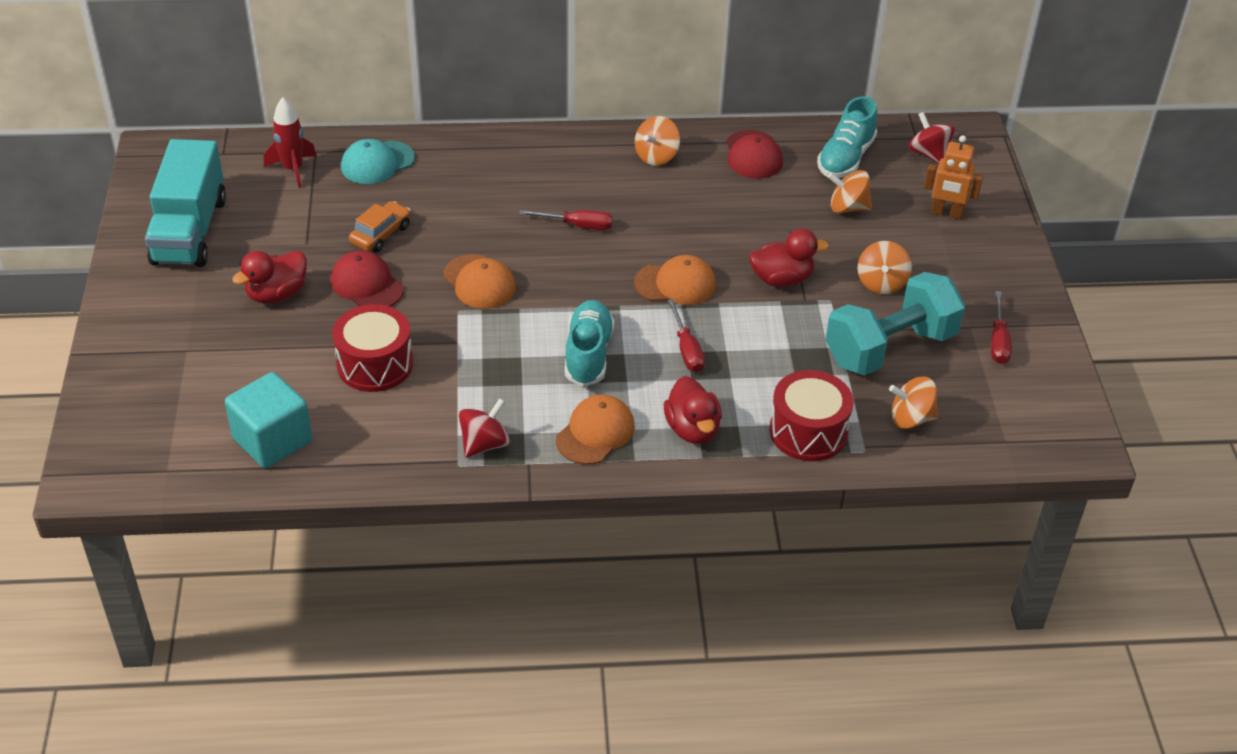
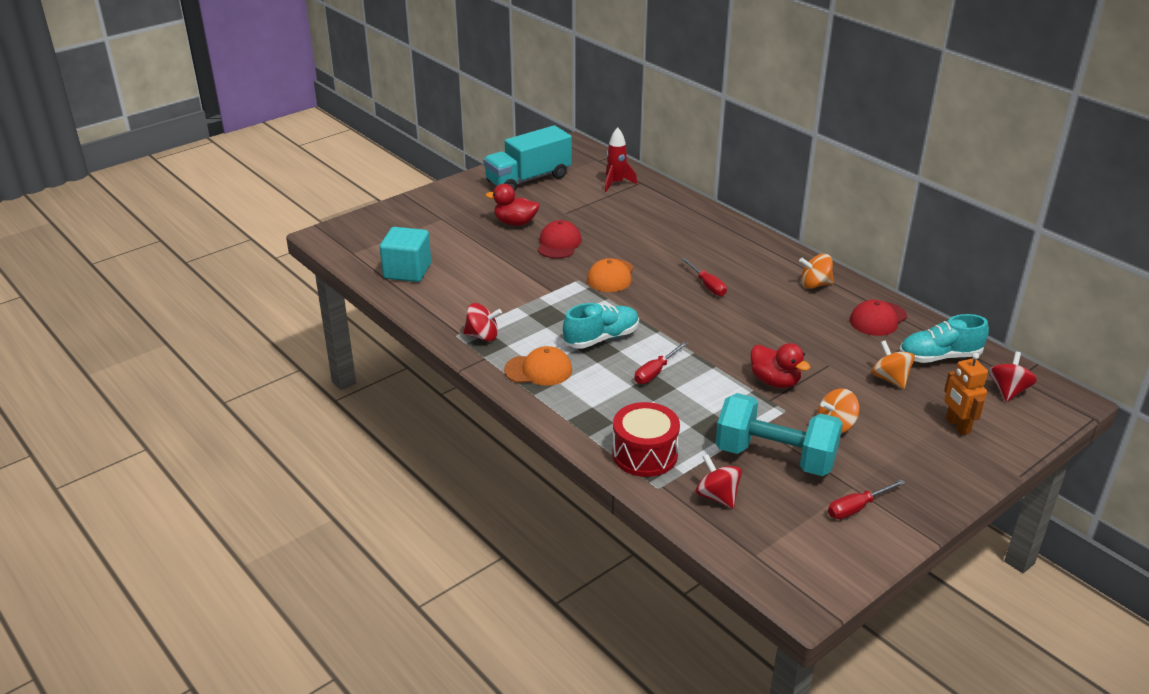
camera: 55 degrees right, 10 degrees down
red drum [332,304,413,392] -> none
turquoise cap [341,139,415,184] -> none
orange car [349,201,411,252] -> none
orange cap [634,255,716,305] -> none
red duck [664,376,722,444] -> none
orange spinning top [889,377,938,429] -> red spinning top [696,454,742,509]

